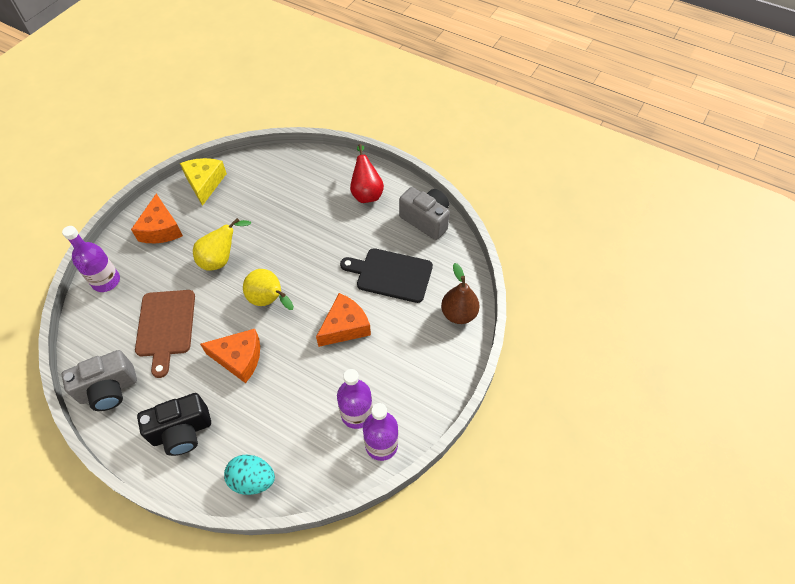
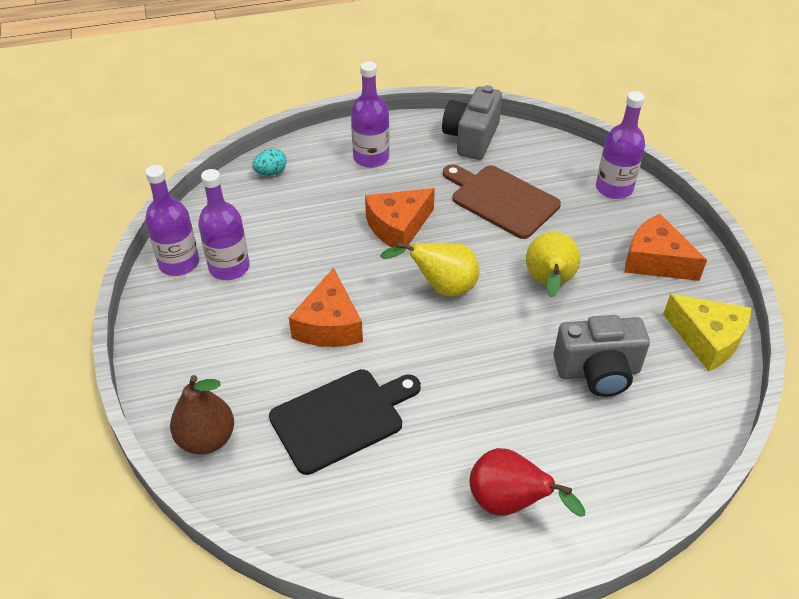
camera: 135 degrees right, 10 degrees down
black camera [137,393,211,456] -> purple bottle [351,61,390,168]
turquoise egg [224,455,275,495] -> turquoise egg [252,148,286,176], size x0.64
grey camera [399,187,450,240] -> grey camera moved to [553,315,650,397]

